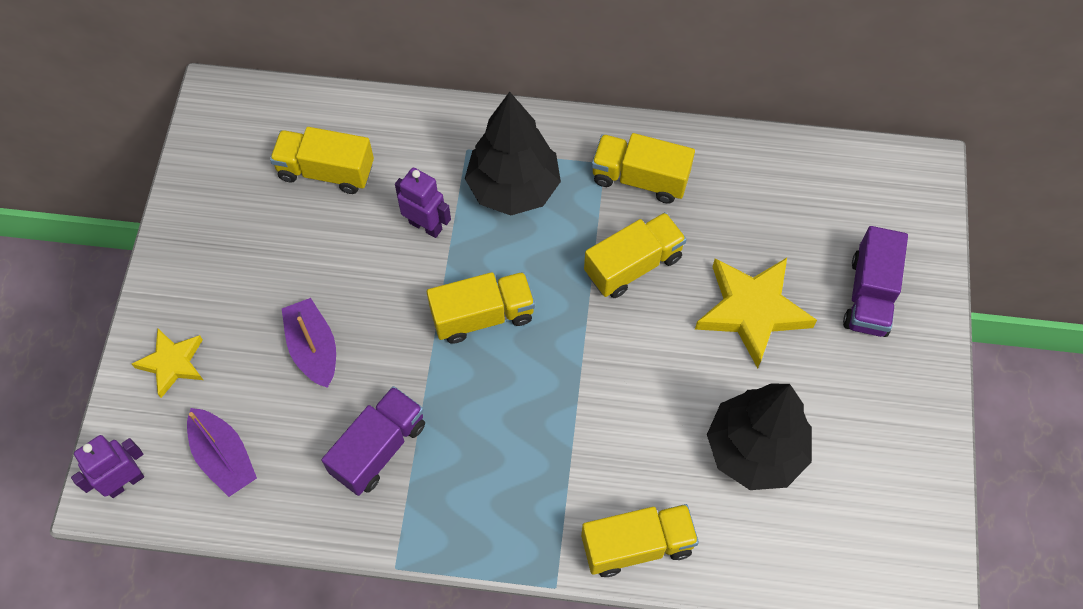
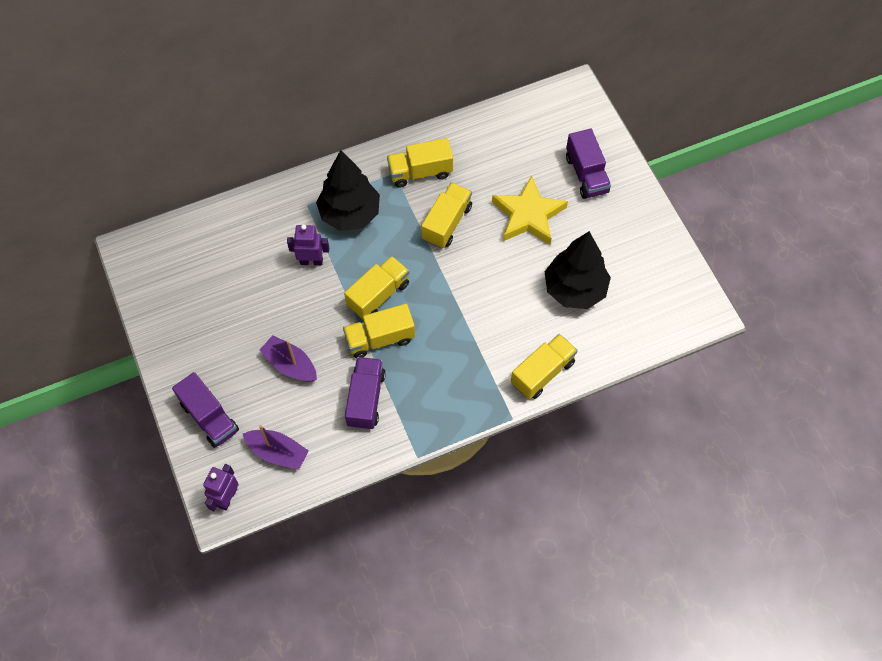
camera: 30 degrees left, 0 degrees up
yellow star [132,329,203,398] -> purple truck [172,372,239,448]
yellow truck [270,127,374,194] -> yellow truck moved to [343,304,415,358]

